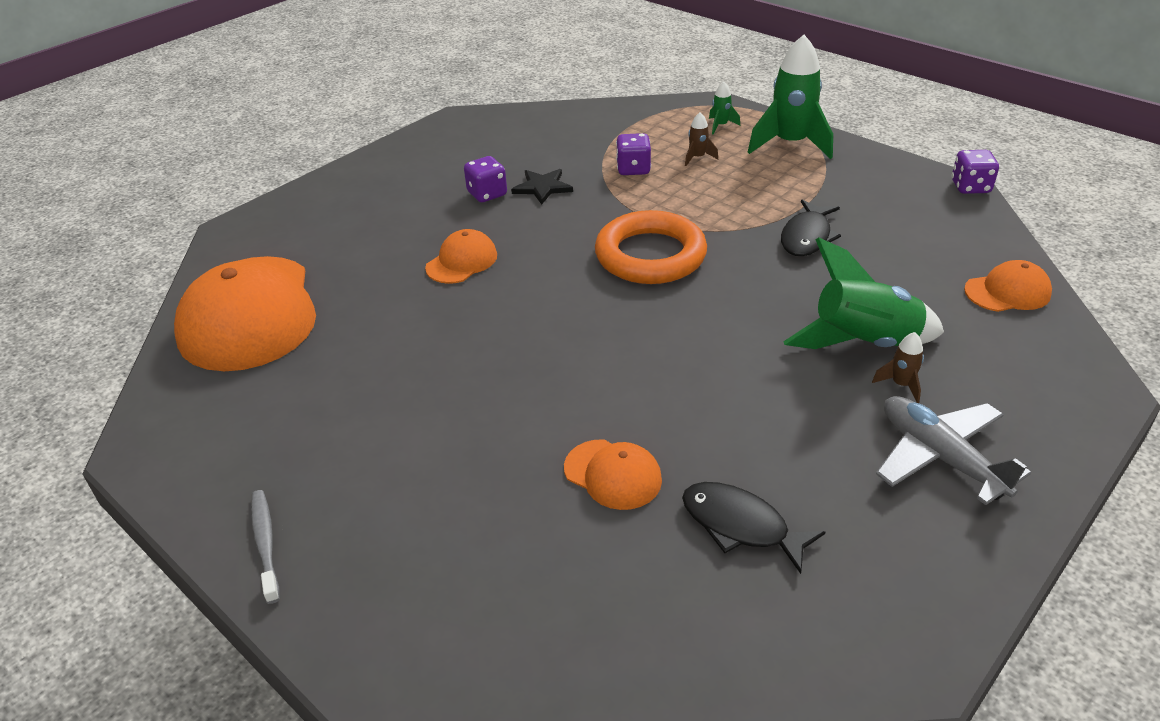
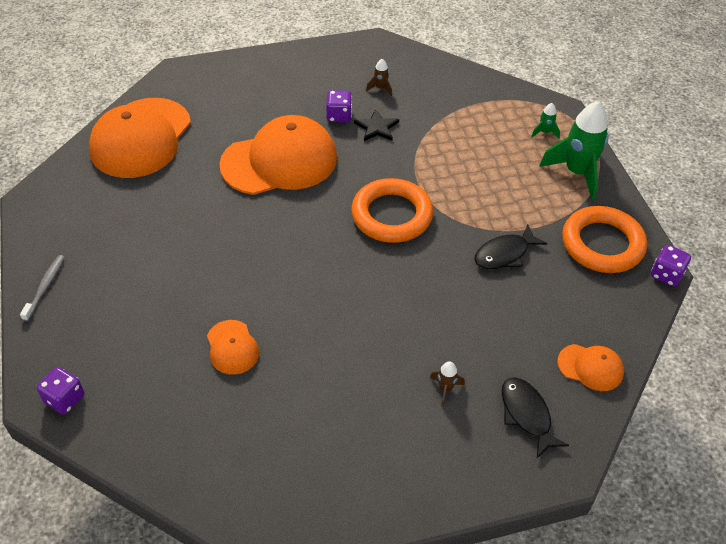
camera: 30 degrees right, 10 degrees up
orange cap [425,229,497,284] -> orange cap [219,115,337,195], size x2.15
purple dice [616,133,651,175] -> purple dice moved to [37,367,84,415]
black fish [682,482,825,574] -> black fish moved to [502,377,569,458]
brown rocket [685,112,718,166] -> brown rocket moved to [366,59,392,96]
green rocket [783,237,944,349] -> none
grey plane [876,396,1031,505] -> none
none -> orange ring [562,206,647,273]

